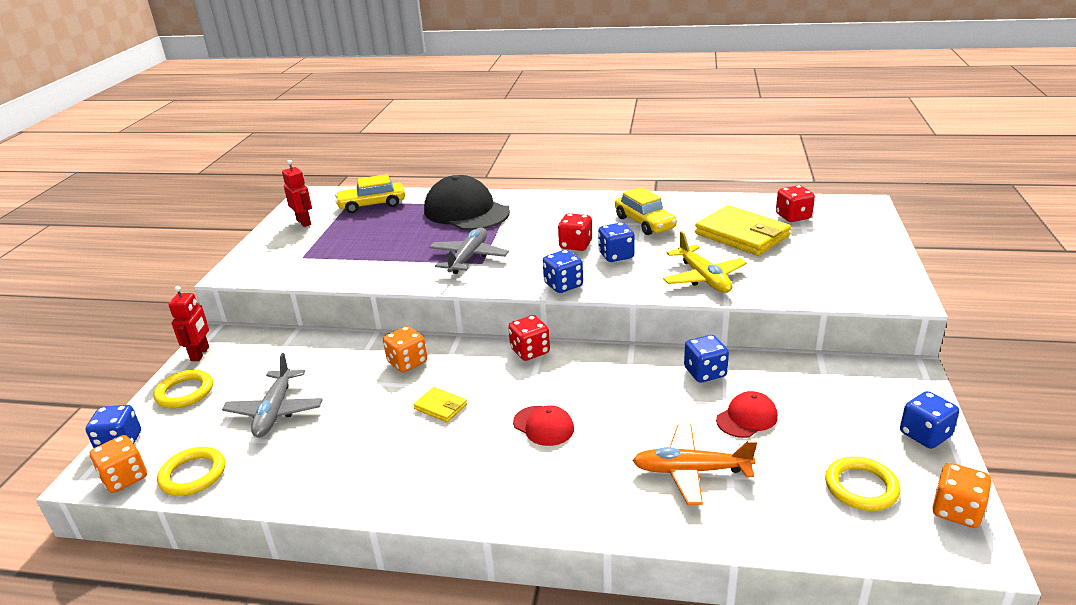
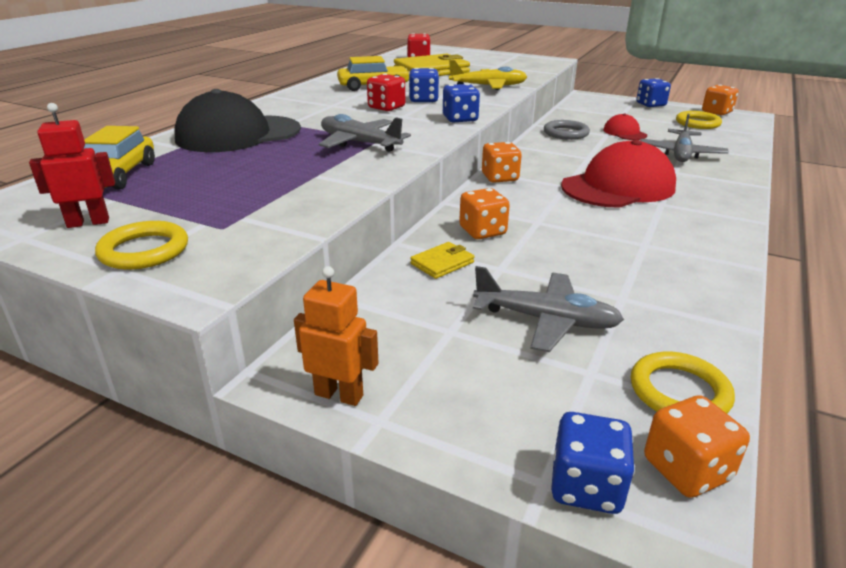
camera: 75 degrees left, 0 degrees up
yellow ring [154,370,213,408] -> yellow ring moved to [95,221,188,270]
red robot [168,286,209,361] -> orange robot [294,266,378,406]
yellow wallet [413,387,467,422] -> yellow wallet moved to [410,242,475,279]
red dice [508,315,550,361] -> orange dice [482,142,522,183]
red cap [513,405,574,446] -> red cap [561,140,676,208], size x2.05
orange plane [632,424,757,505] -> grey plane [641,114,729,162]
blue dice [684,335,729,382] -> grey ring [544,120,590,140]

